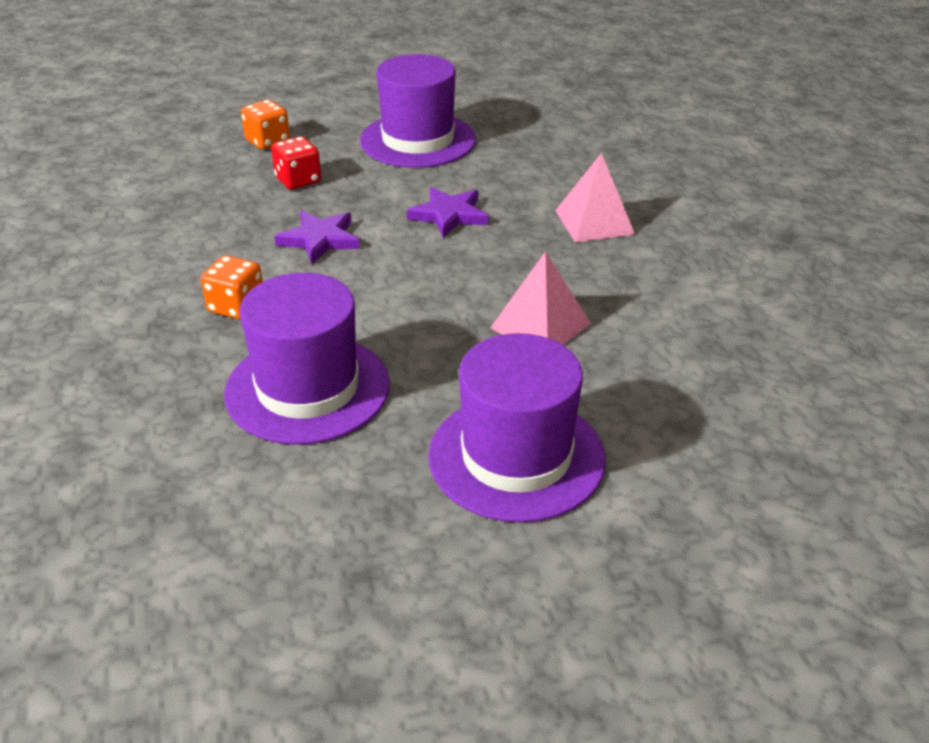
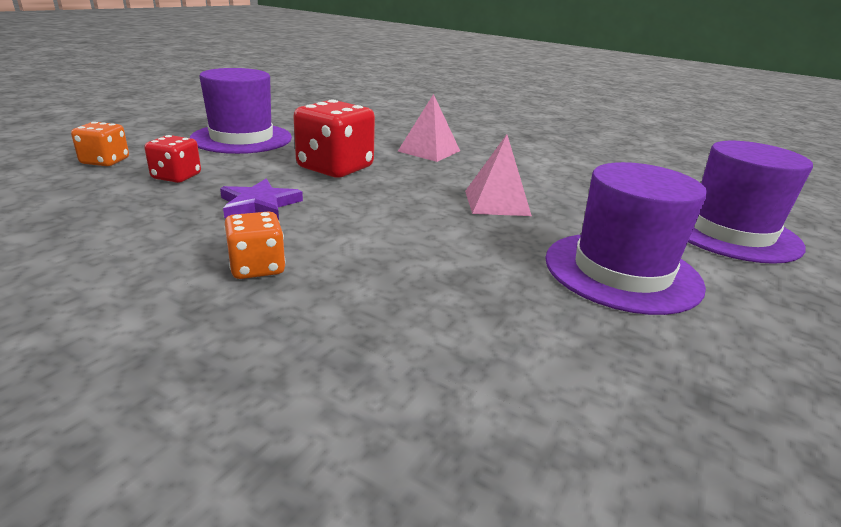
camera: 45 degrees left, 10 degrees down
purple hat [224,273,390,445] -> purple hat moved to [688,141,813,264]
purple star [407,187,488,238] -> red dice [293,100,375,178]

